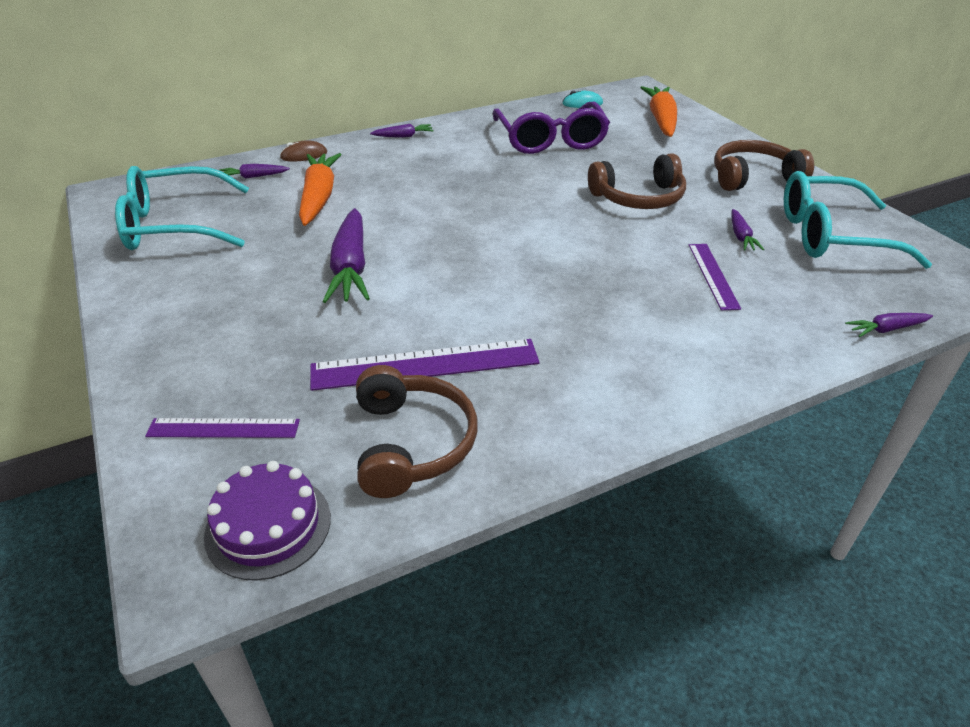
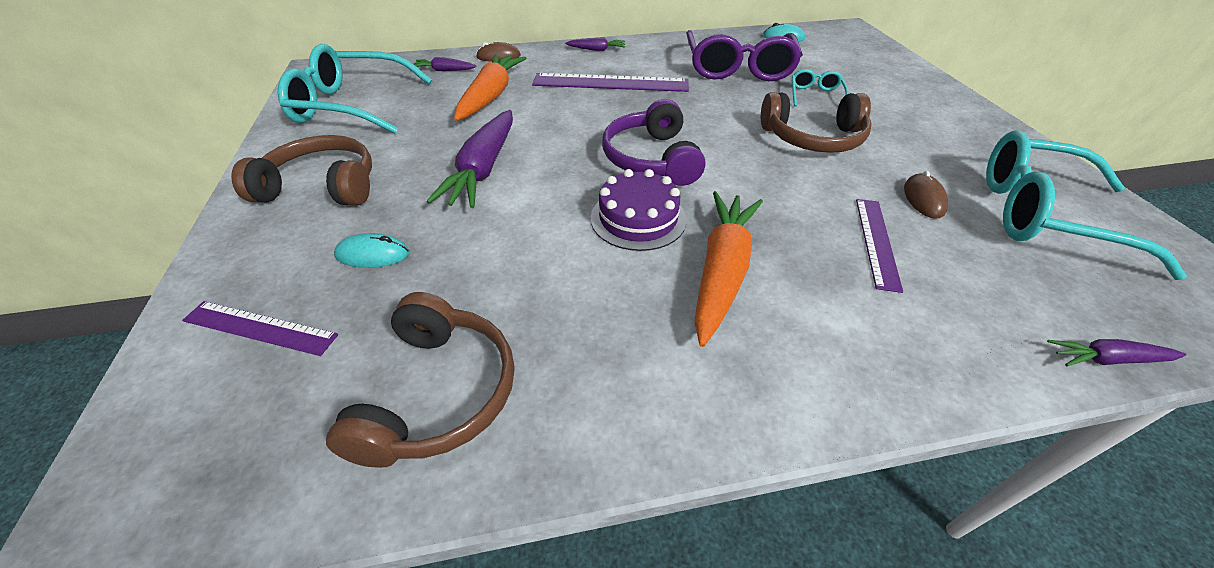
camera: 15 degrees right, 5 degrees up
purple cake [204,461,331,581] -> purple cake moved to [590,169,686,251]
purple ruler [310,339,540,391] -> purple ruler moved to [532,73,689,92]
orange carrot [640,86,677,137] -> orange carrot moved to [694,191,763,347]
brown headphones [714,140,814,191] -> brown headphones moved to [231,135,372,206]
purple carrot [731,209,764,251] -> brown mouse [904,171,948,219]
none -> turquoise mouse [334,233,409,268]
none -> purple headphones [602,99,706,186]
none -> turquoise glasses [792,69,849,107]

